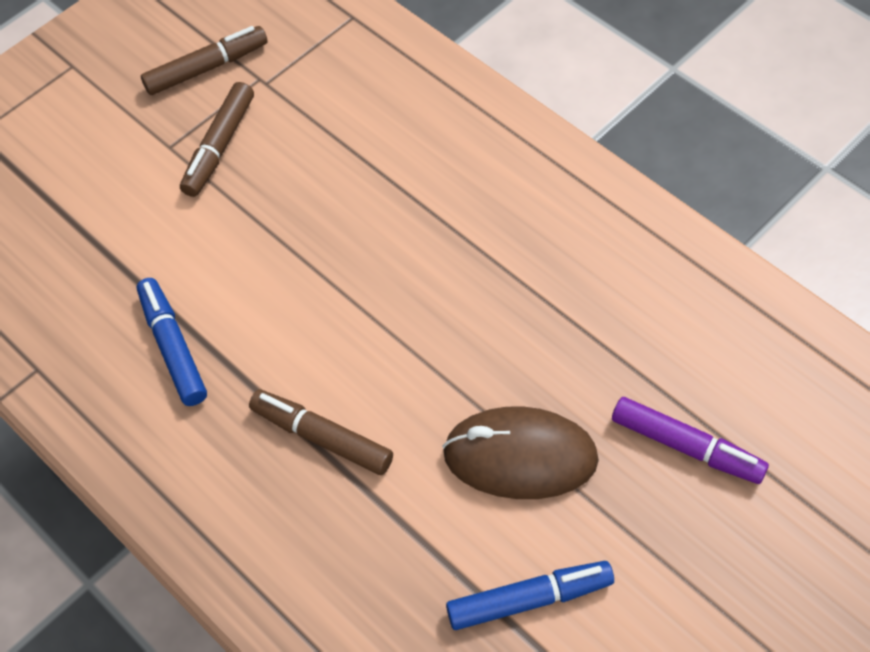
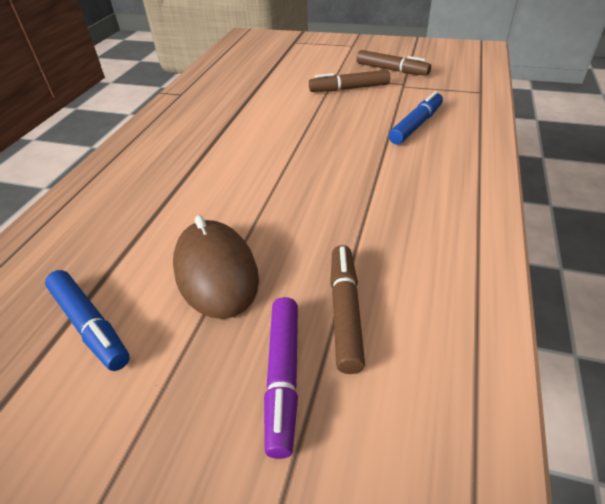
camera: 60 degrees right, 15 degrees down
blue marker [137,278,207,406] -> blue marker moved to [389,91,443,144]
brown marker [249,390,393,475] -> brown marker moved to [330,245,365,374]

